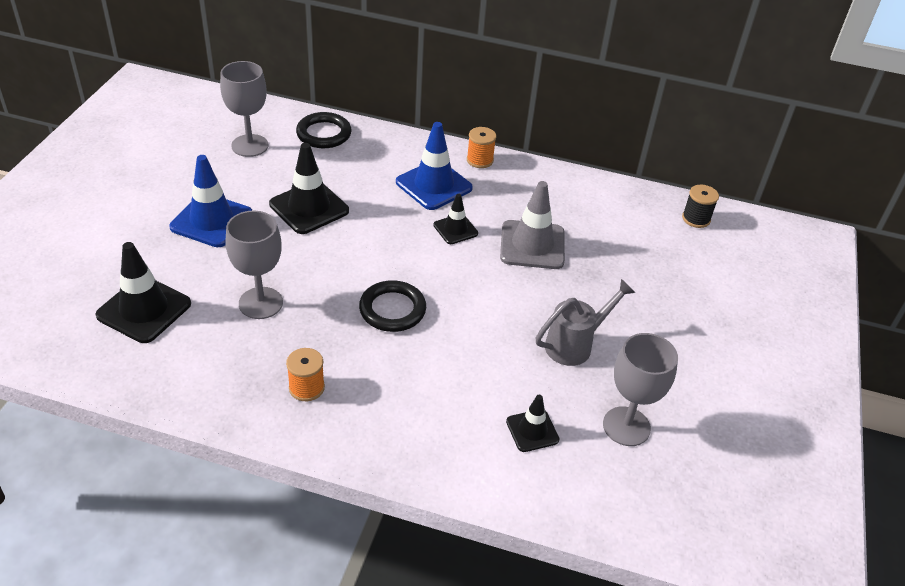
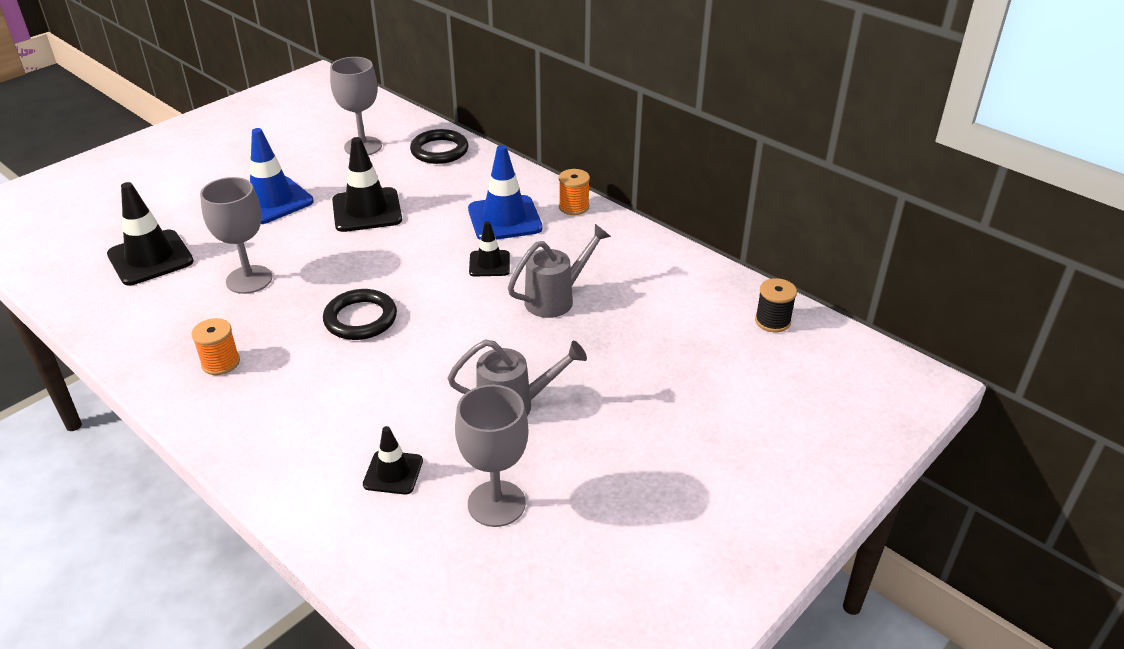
camera: 30 degrees right, 5 degrees down
grey traffic cone [500,181,565,269] -> grey watering can [508,224,611,318]

